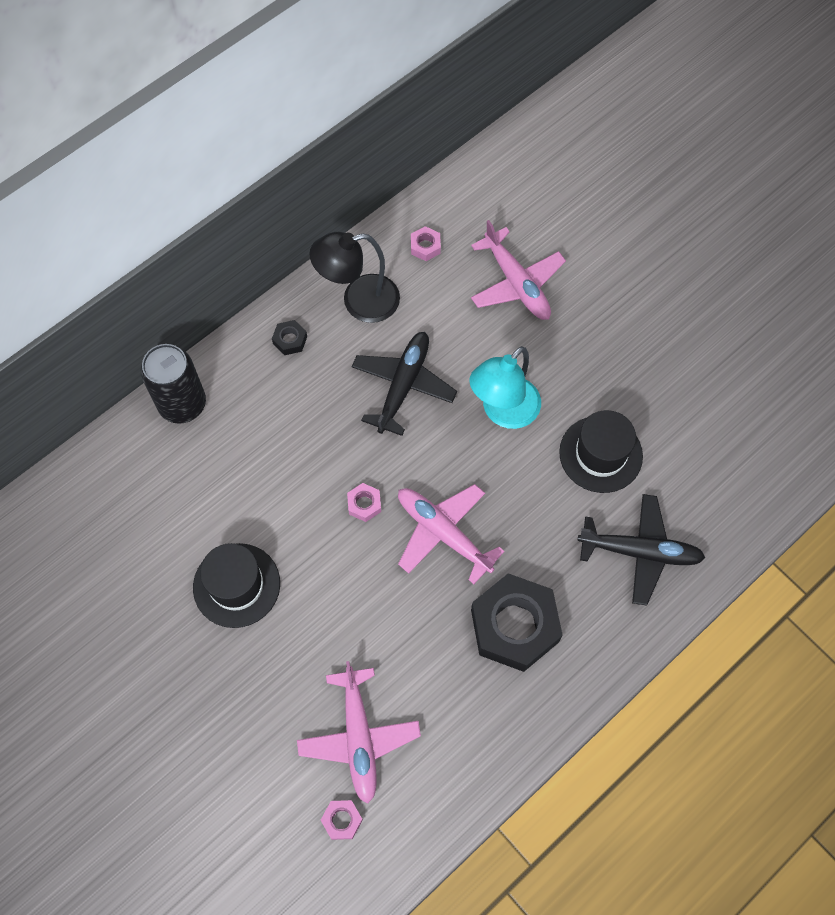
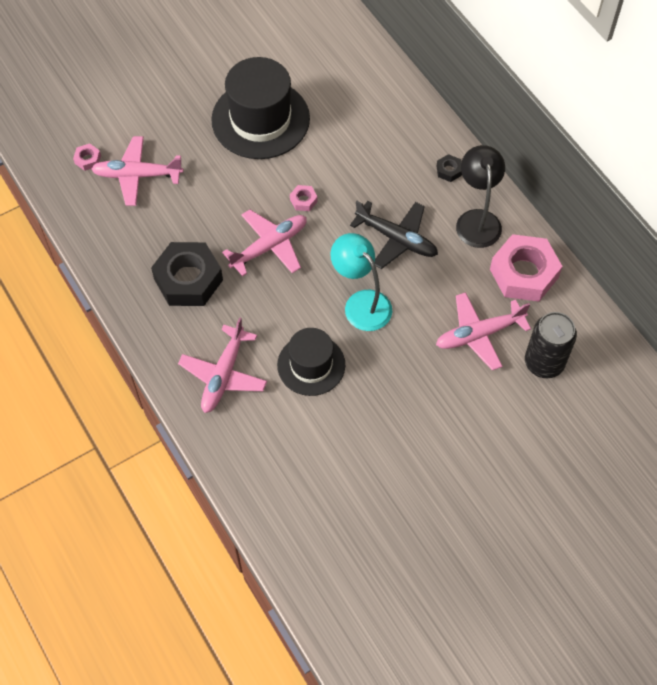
camera: 100 degrees right, 5 degrees down
black can [141,344,206,424] -> black can moved to [525,312,577,378]
black hat [193,543,280,628] -> black hat [211,57,310,159], size x1.61
pink nut [411,226,441,261] -> pink nut [490,234,563,302], size x2.40
black plane [578,494,706,606] -> pink plane [178,317,267,413]

